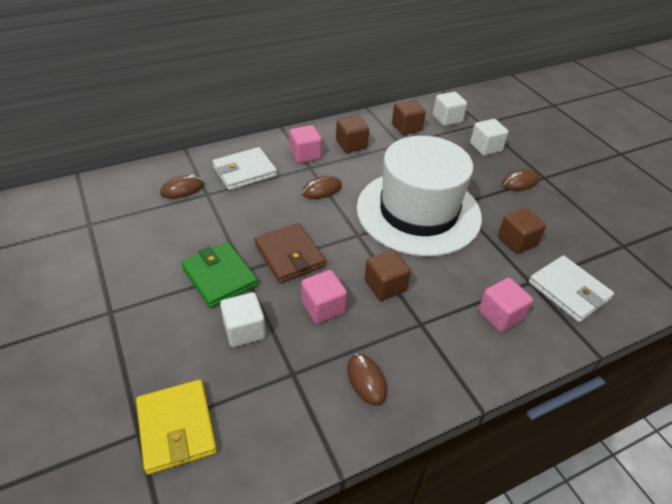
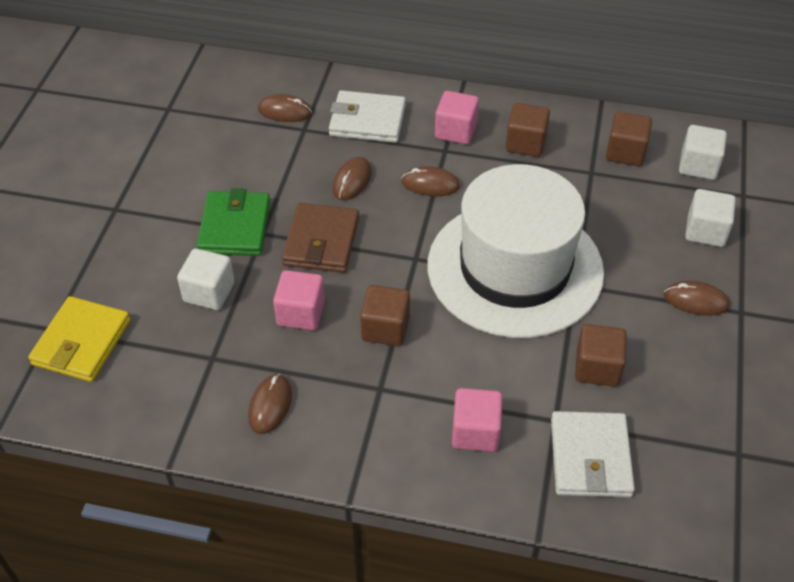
camera: 40 degrees right, 5 degrees up
none -> brown mouse [333,157,372,200]

